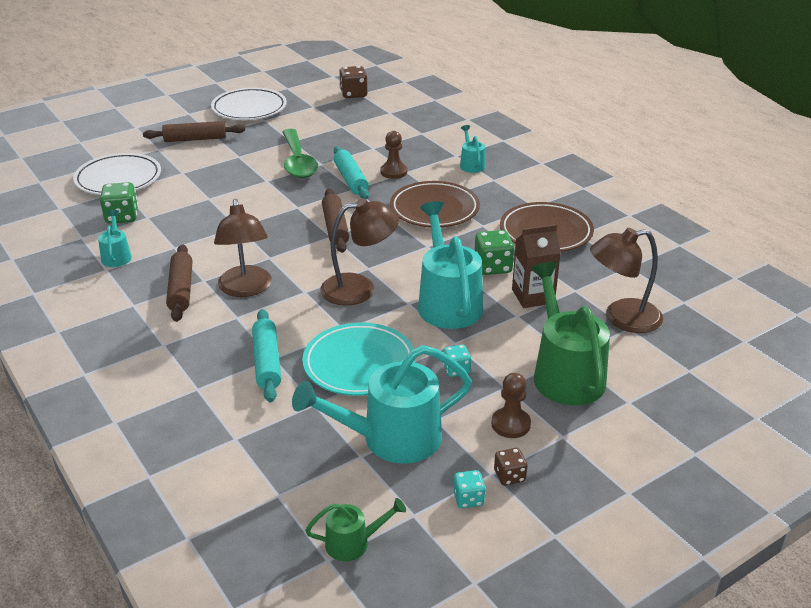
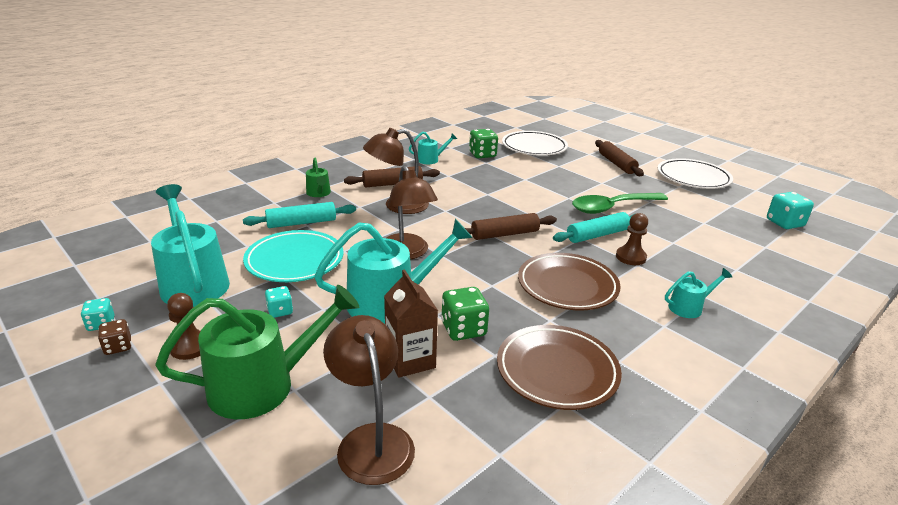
camera: 80 degrees right, 5 degrees down
green watering can [305,498,406,561] -> green watering can moved to [306,158,331,197]
brown dice [339,66,368,98] -> turquoise dice [767,192,814,229]

